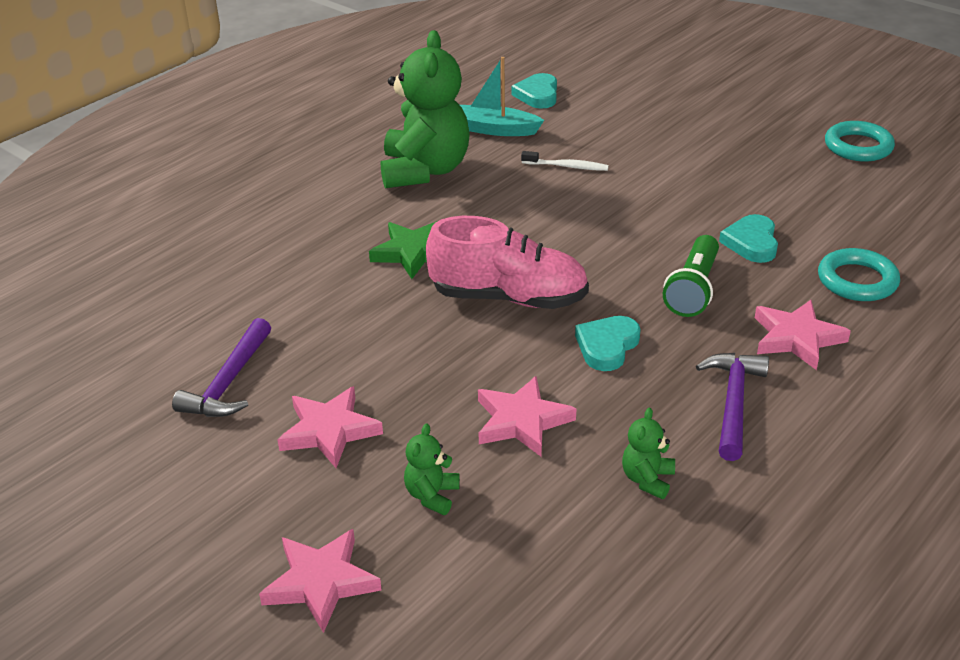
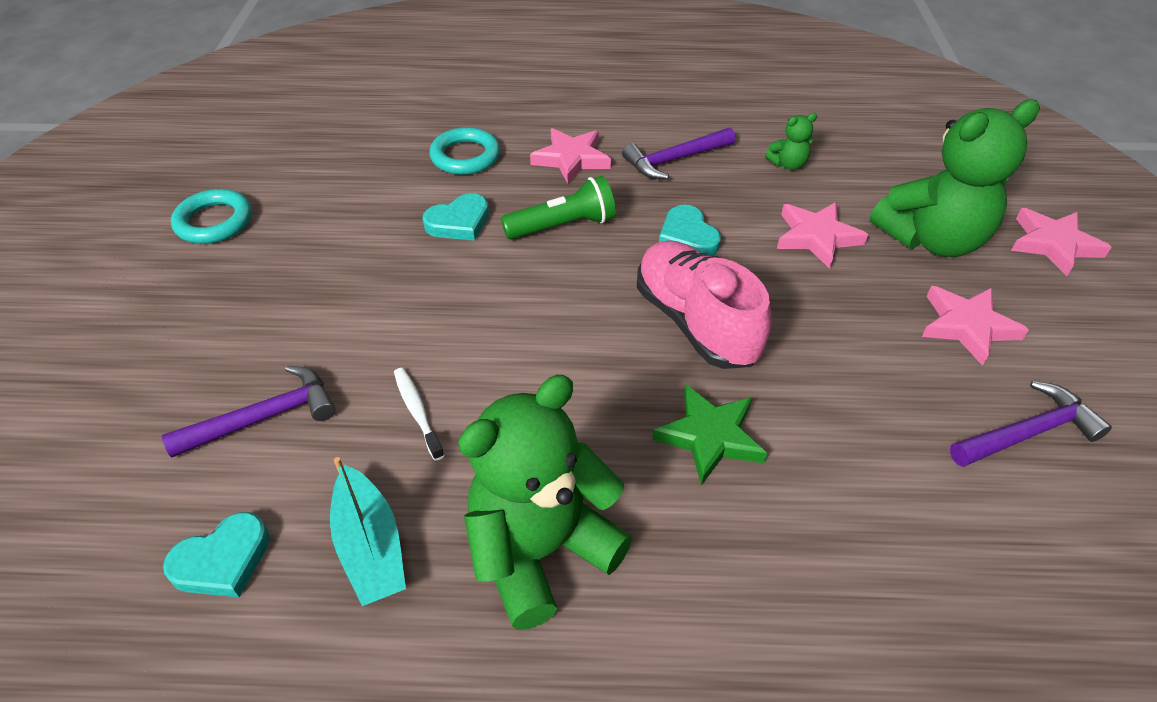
camera: 130 degrees left, 10 degrees up
green teddy bear [404,423,460,515] -> green teddy bear [870,99,1040,257], size x2.39
turquoise heart [575,316,641,371] -> turquoise heart turned 75 degrees clockwise [659,205,721,256]
none -> purple hammer [162,366,336,458]

